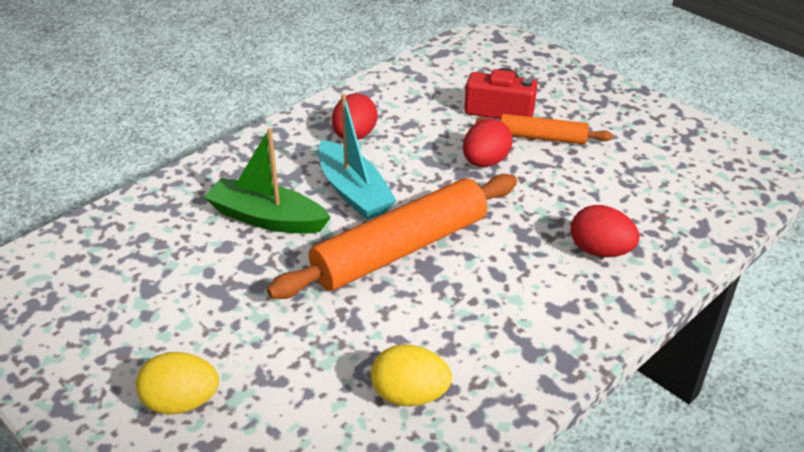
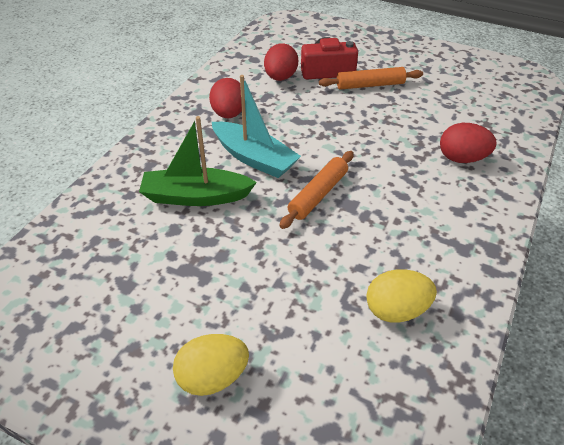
camera: 20 degrees left, 5 degrees up
orange rolling pin [267,174,517,299] -> orange rolling pin [279,151,354,229], size x0.54
red egg [463,119,512,167] -> red egg moved to [264,43,298,81]

